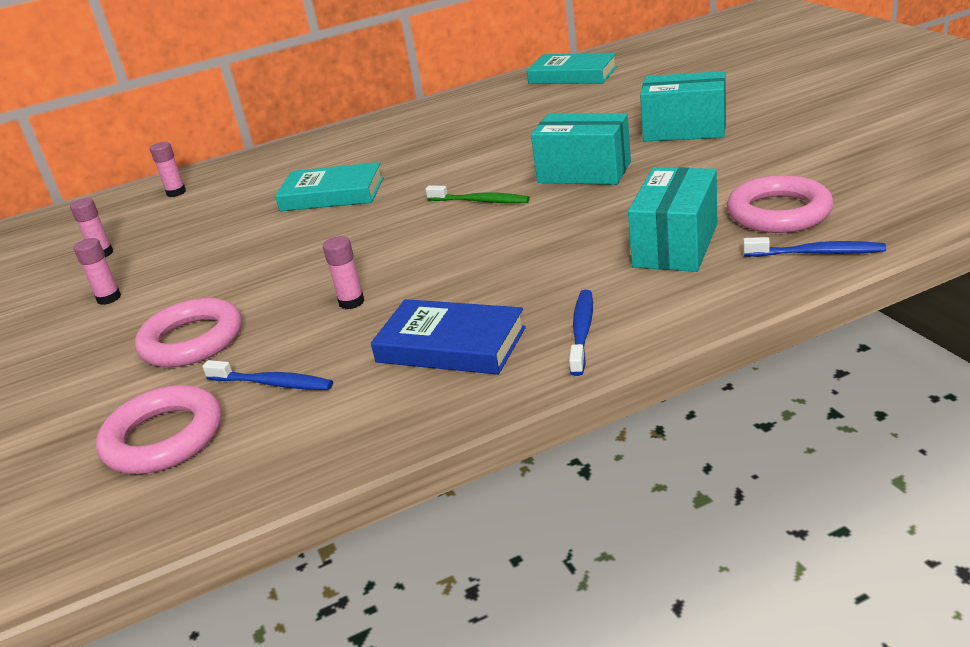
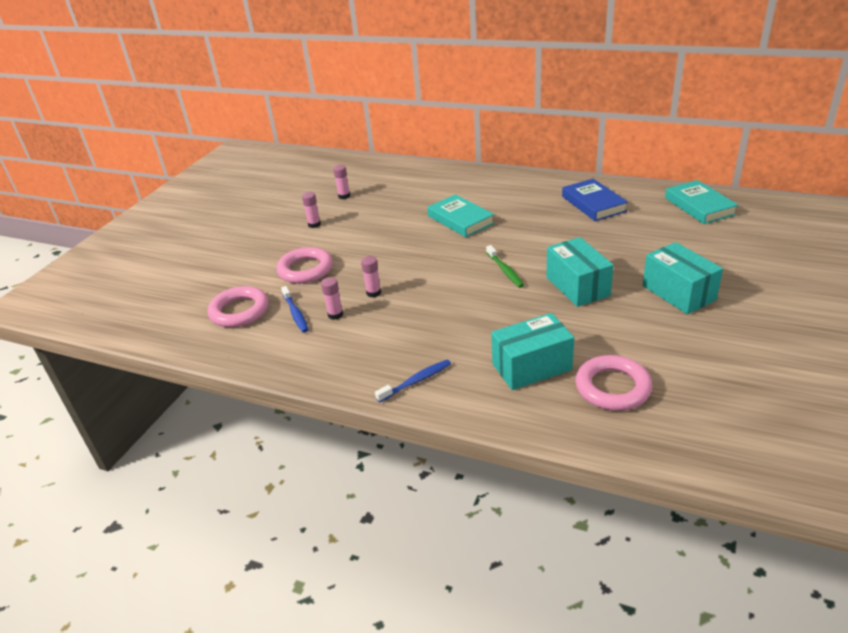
camera: 45 degrees right, 5 degrees up
pink glue stick [150,142,186,197] -> pink glue stick moved to [321,277,343,320]
blue book [371,299,526,375] -> blue book moved to [562,179,628,221]
blue toothbrush [743,237,886,257] -> none

